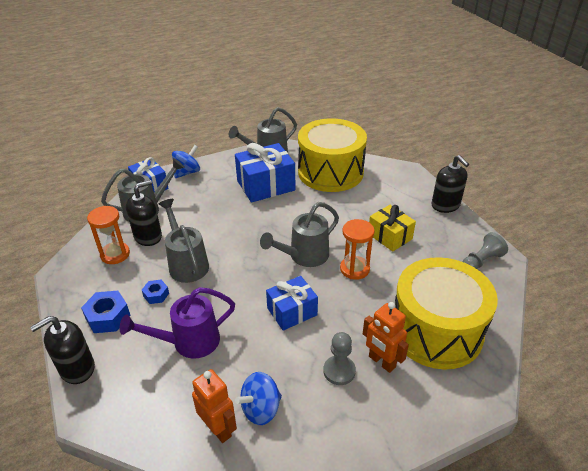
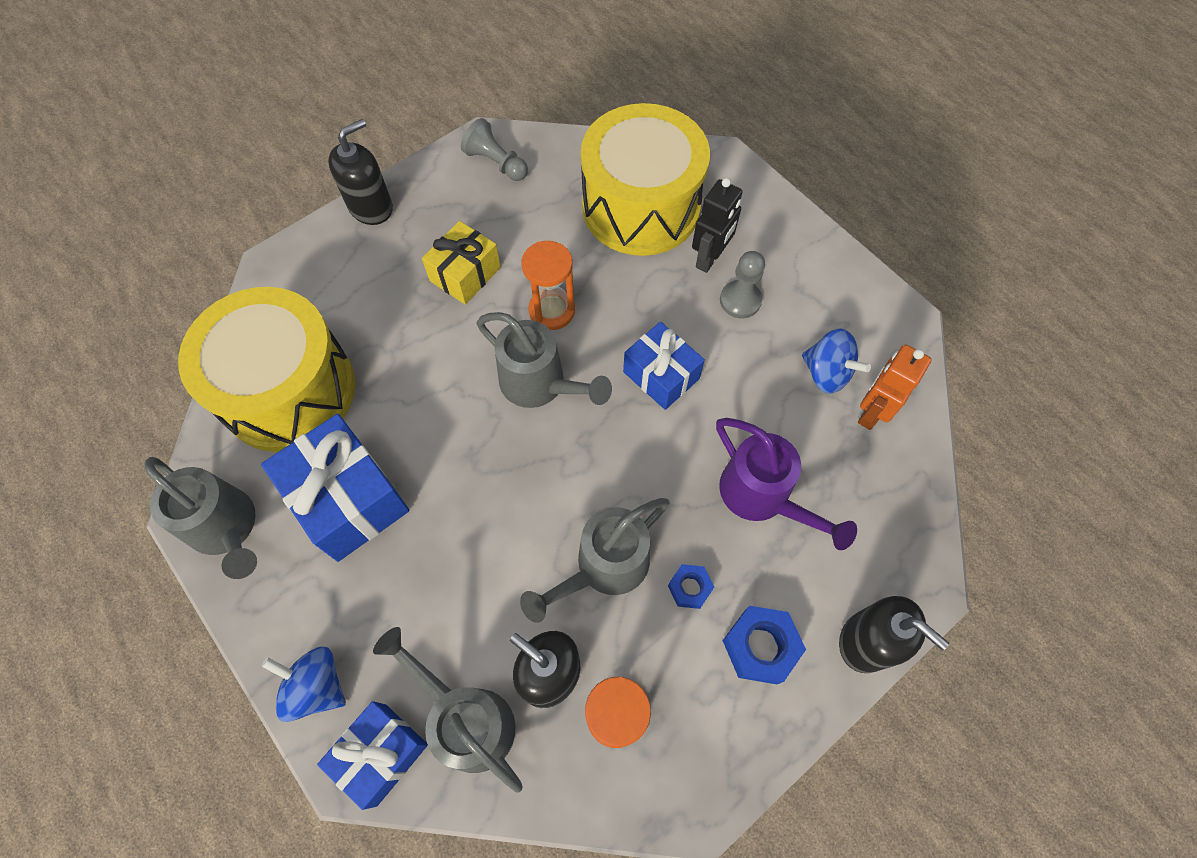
camera: 105 degrees left, 25 degrees up
orange robot [363,302,409,373] -> black robot [692,178,742,273]

